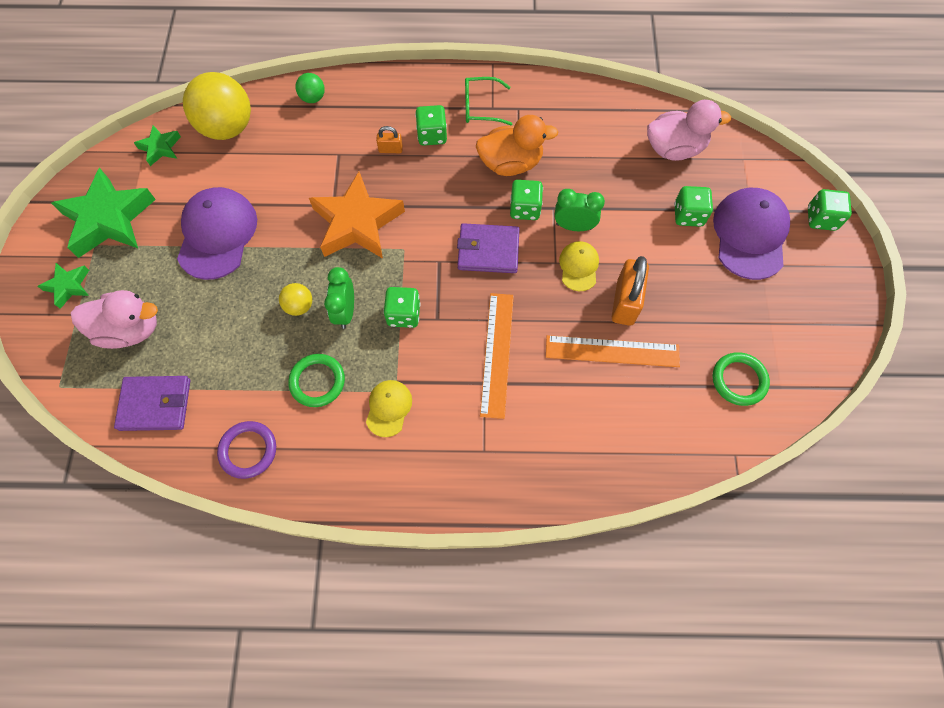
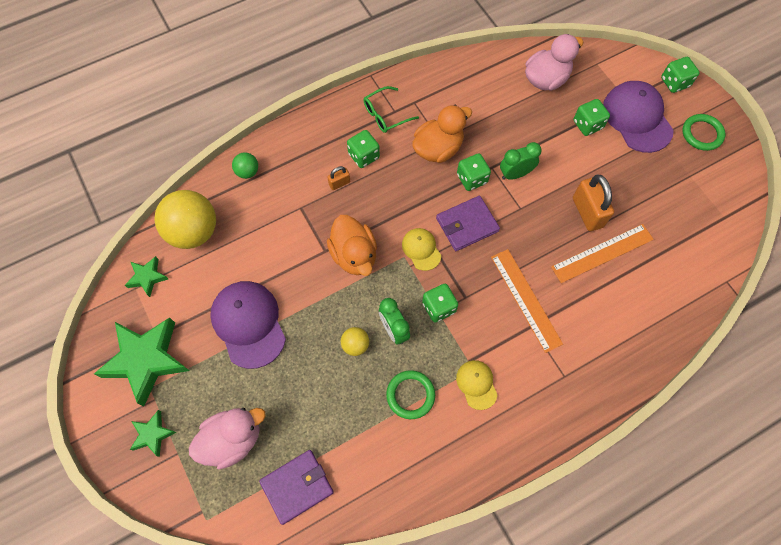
camera: 30 degrees left, 0 degrees up
purple ring [217,421,276,479] -> none
orange star [309,172,405,259] -> orange duck [327,215,377,276]
yellow cap [559,241,599,291] -> yellow cap moved to [402,228,441,271]
green ring [712,352,770,406] -> green ring moved to [682,114,726,151]

